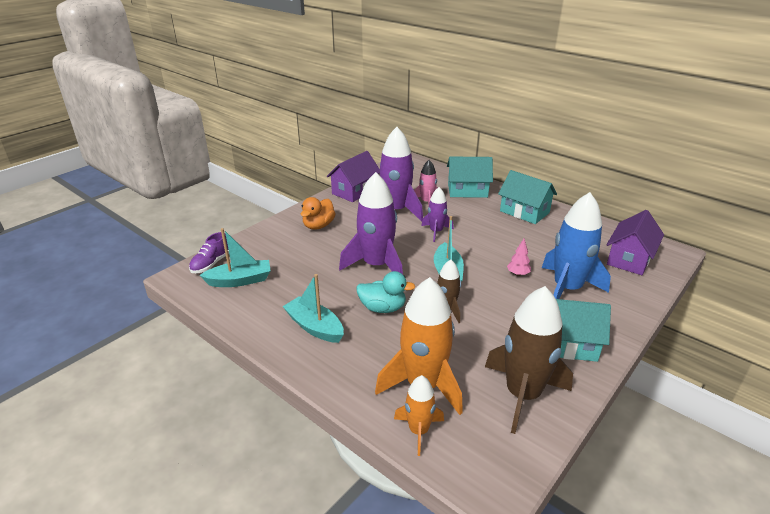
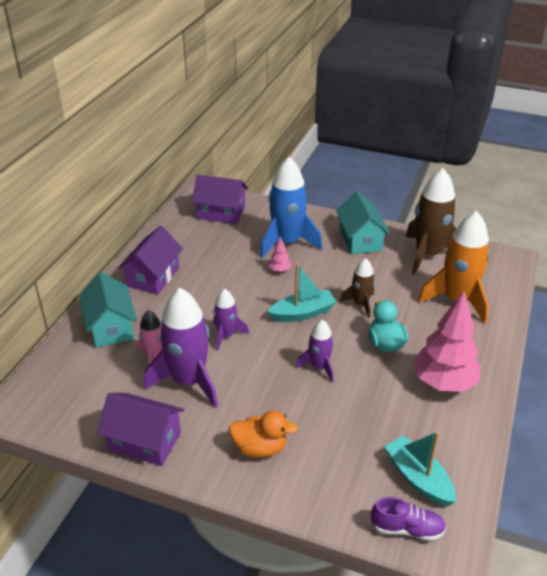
camera: 110 degrees left, 5 degrees up
turquoise boat [283,274,344,343] -> pink tree [413,291,480,392]
purple rocket [339,172,403,274] -> purple rocket [296,320,334,382], size x0.54
orange rocket [394,375,444,456] -> none
turquoise house [498,170,557,224] -> purple house [118,226,183,295]

